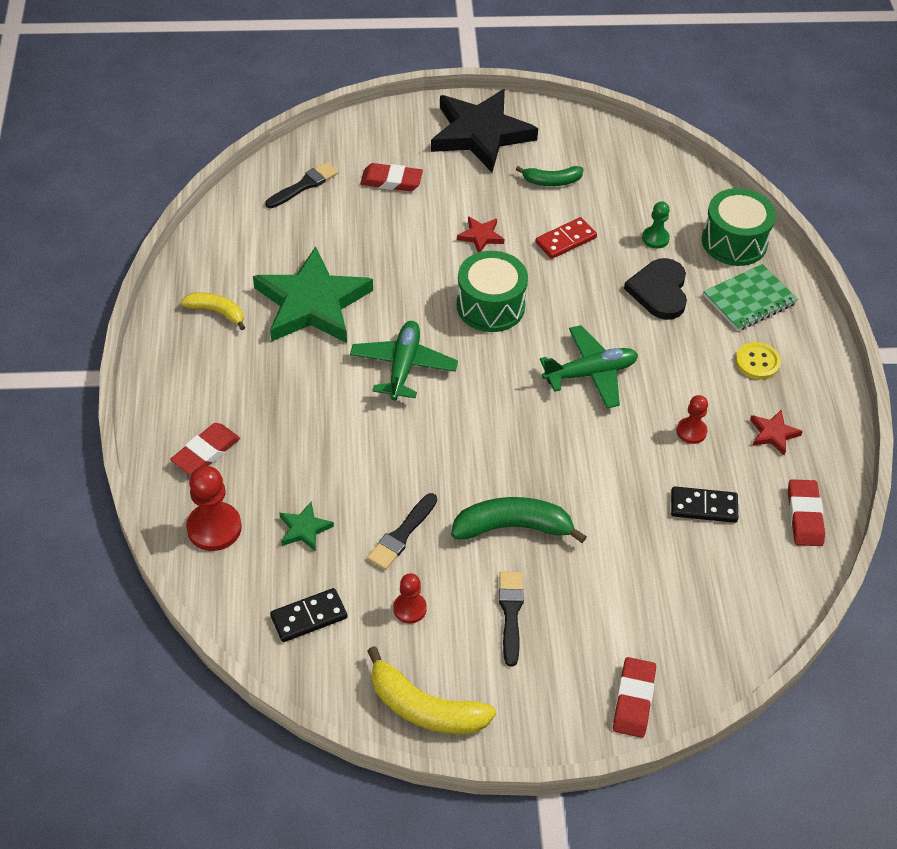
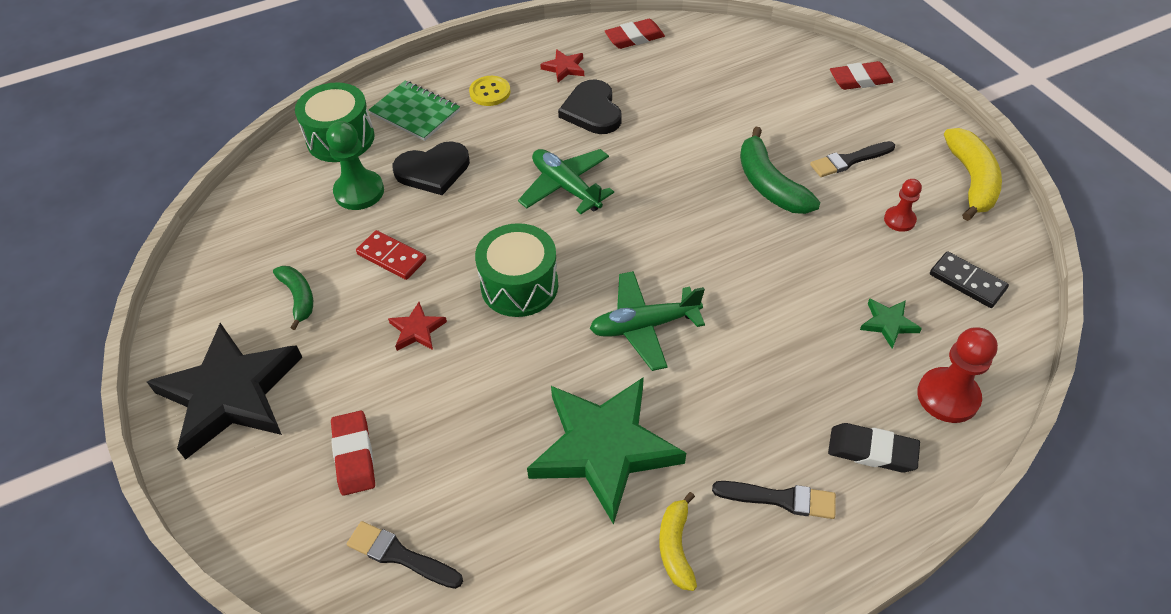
camera: 110 degrees left, 0 degrees up
red eraser [170,423,240,475] -> black eraser [828,423,920,472]
black brush [367,493,437,570] -> black brush moved to [712,481,836,519]
green pawn [642,201,670,248] -> green pawn [326,121,384,210], size x1.68
black domino [671,486,738,523] -> none
red pawn [676,395,708,444] -> black heart [558,79,622,134]

